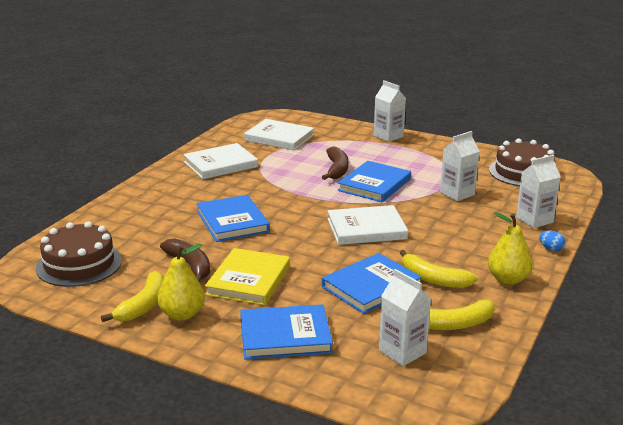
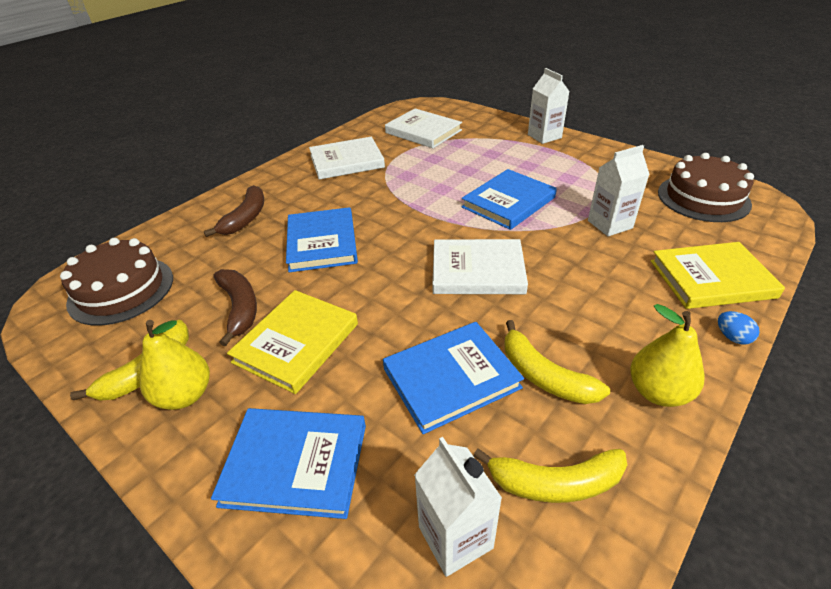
camera: 15 degrees right, 15 degrees up
brown banana [322,147,349,180] -> brown banana moved to [204,185,264,237]
white carton [516,155,561,228] -> yellow book [651,242,785,309]

